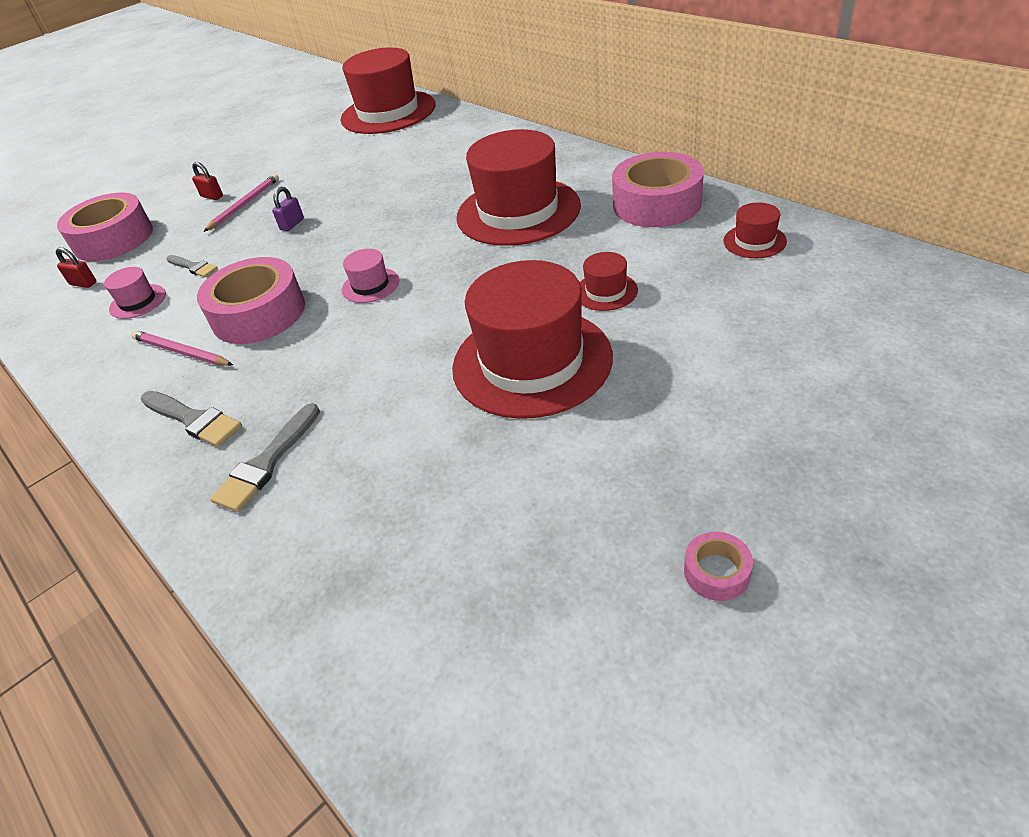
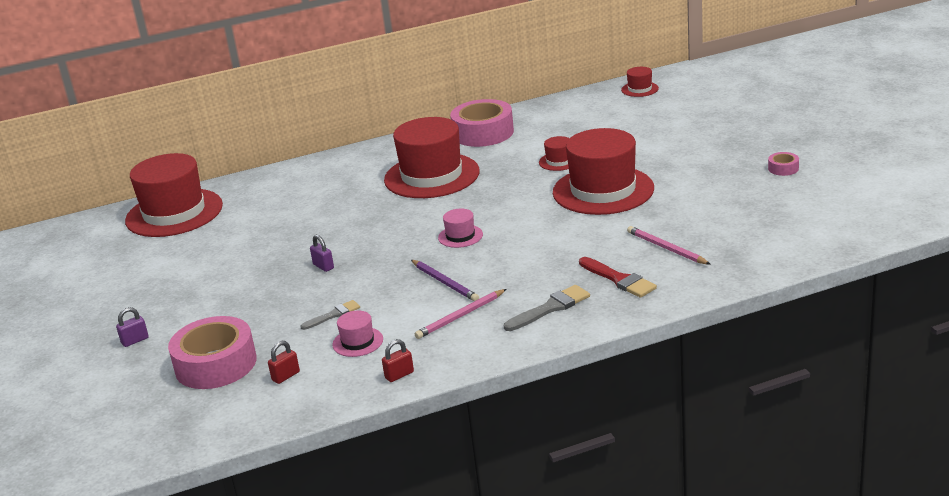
camera: 70 degrees left, 15 degrees down
red padlock [192,162,223,200] -> red padlock moved to [382,339,414,382]
pink tape [197,257,305,344] -> purple pencil [411,260,479,301]
pink pencil [203,174,279,232] -> pink pencil moved to [627,226,711,265]
grey brush [210,403,320,512] -> red brush [579,257,657,298]
red hat [724,203,787,258] -> red hat moved to [621,67,659,97]
none -> purple padlock [116,307,149,347]

